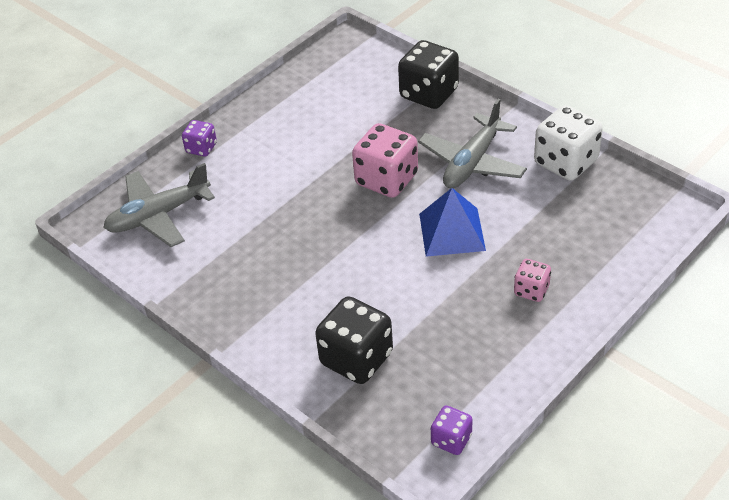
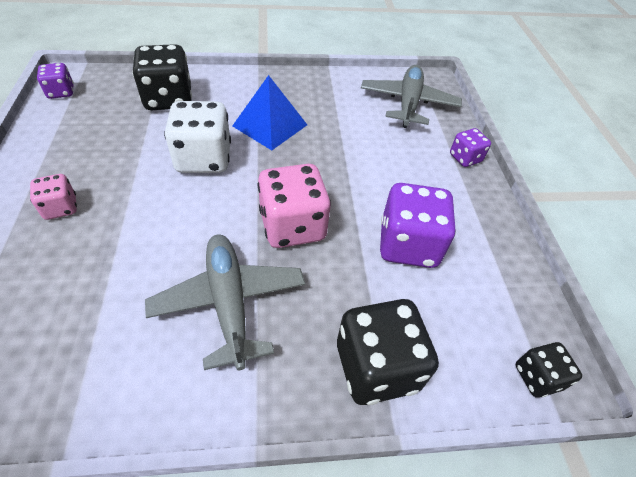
camera: 125 degrees right, 5 degrees up
blue pyramid [419,188,486,257] -> blue pyramid moved to [232,75,307,150]
white dice [534,105,603,181] -> white dice moved to [164,101,231,173]
none -> purple dice [380,183,456,268]
none -> black dice [516,342,582,397]

